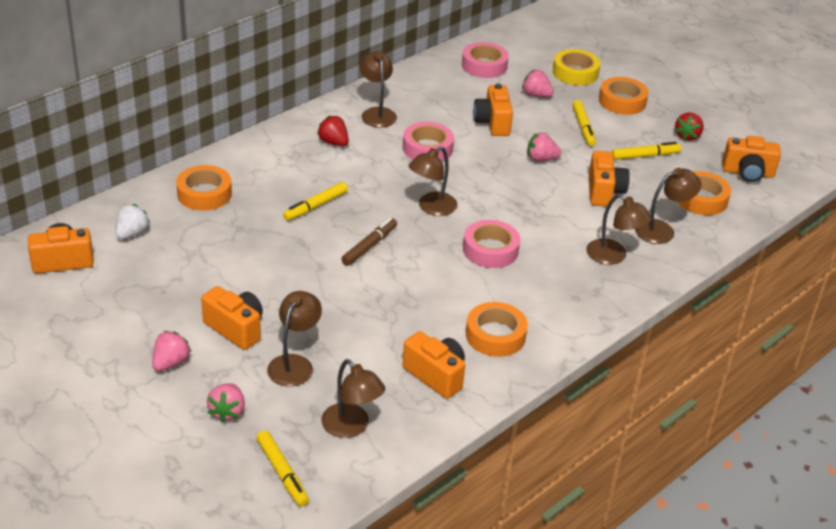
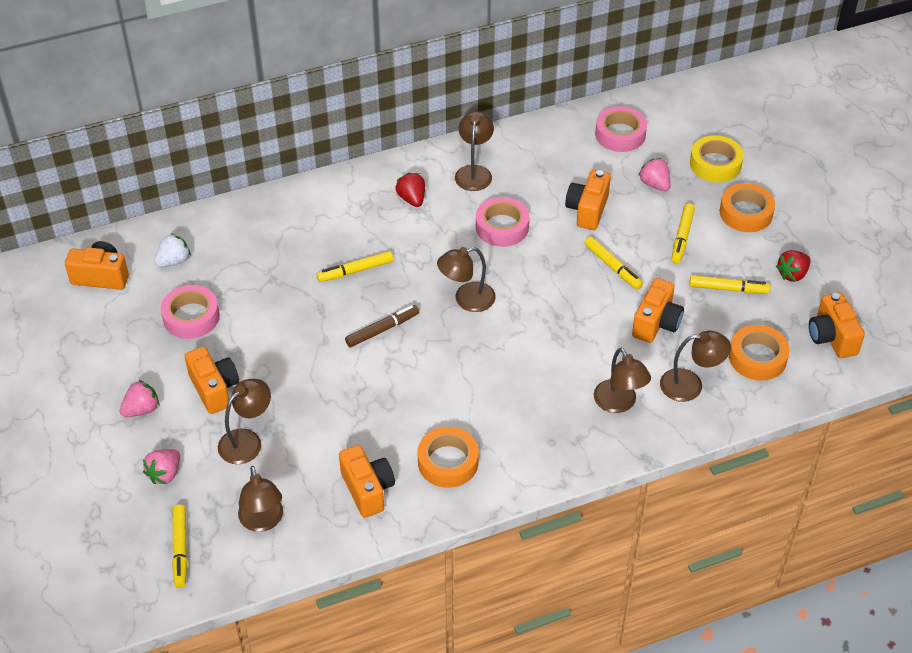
camera: 25 degrees right, 10 degrees up
orange tape [176,165,232,211] -> none
pink tape [463,220,520,268] -> pink tape moved to [161,285,220,339]
pink strawberry [527,133,562,162] -> yellow marker [584,236,643,290]
orange camera [722,136,781,182] -> orange camera turned 45 degrees clockwise [809,292,865,358]

